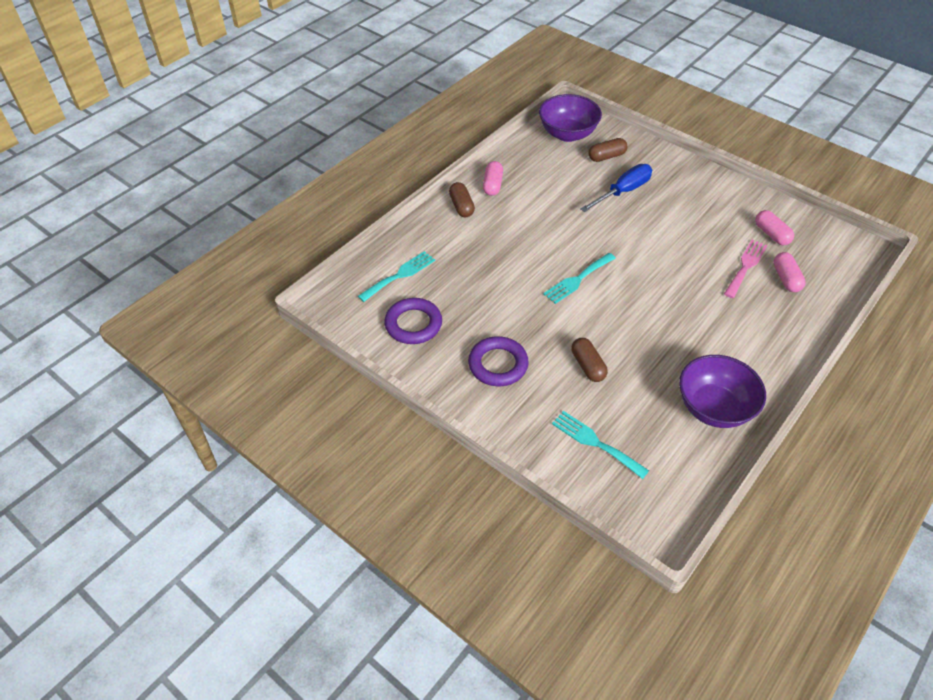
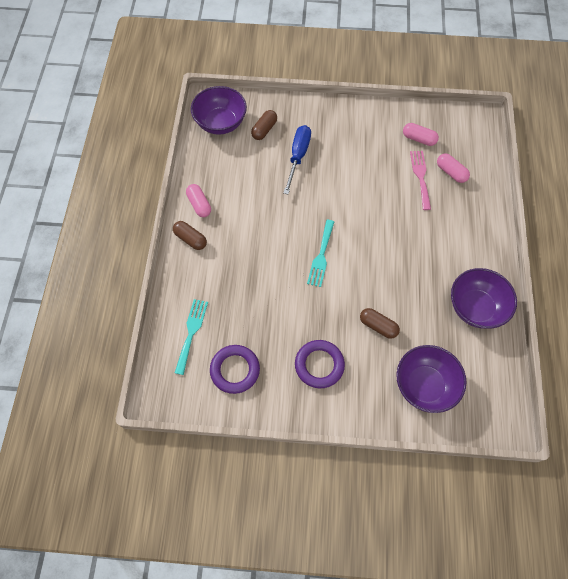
camera: 35 degrees left, 15 degrees up
turquoise fork [552,411,649,479] -> purple bowl [396,345,467,413]

